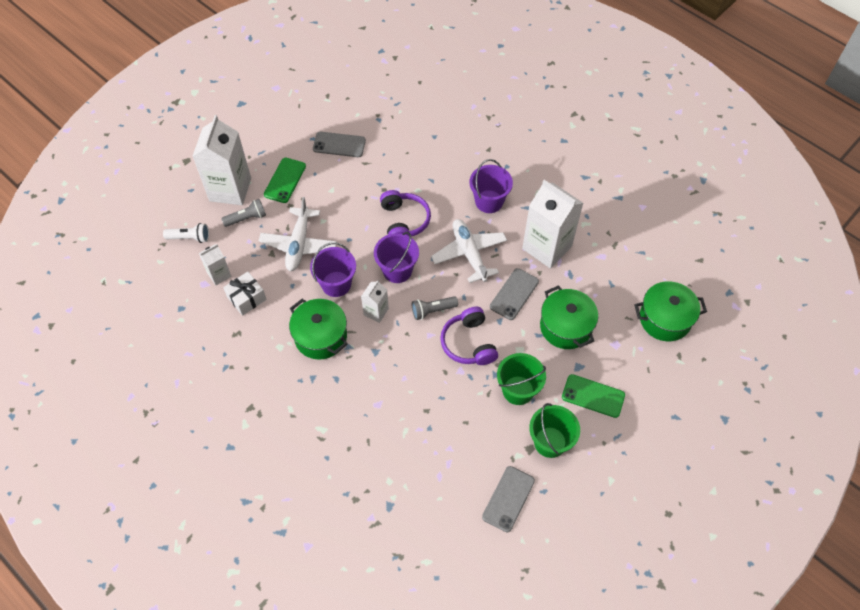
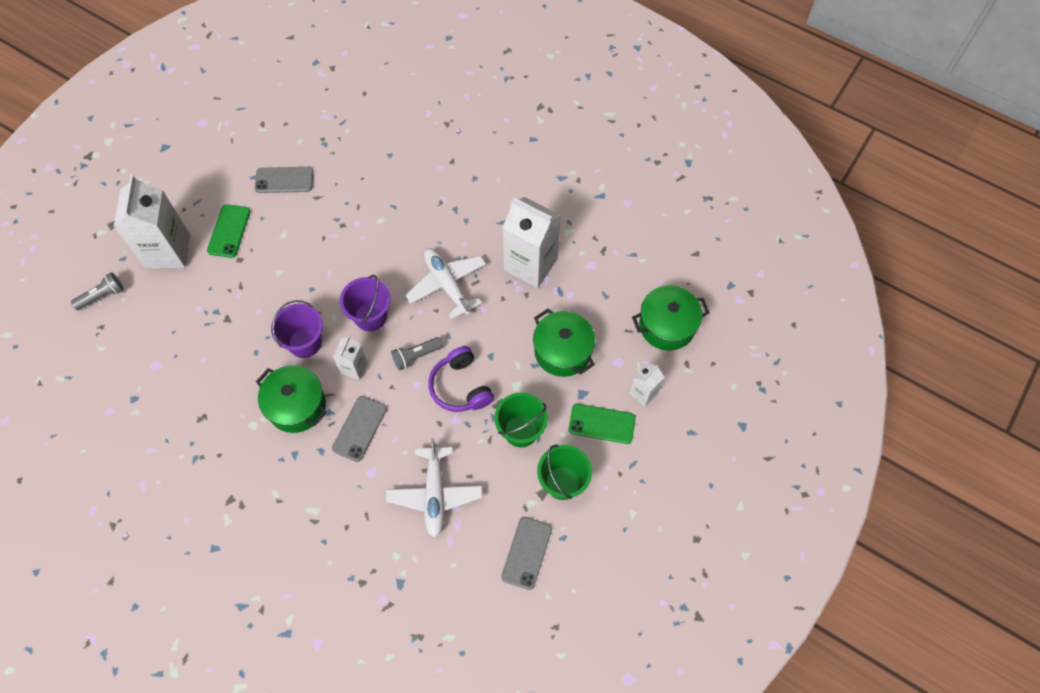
camera: 10 degrees left, 5 degrees up
white flashlight [163,223,209,243] -> none
white carton [199,244,232,285] -> white carton moved to [629,363,665,407]
grey flashlight [221,199,266,227] -> grey flashlight moved to [71,272,124,310]
white gift [223,272,267,316] -> none
white plane [258,197,337,271] -> white plane moved to [386,438,483,538]
purple headphones [380,190,431,236] -> none
purple bucket [469,159,513,213] -> none
grey phone [490,268,539,320] -> grey phone moved to [332,396,387,462]

